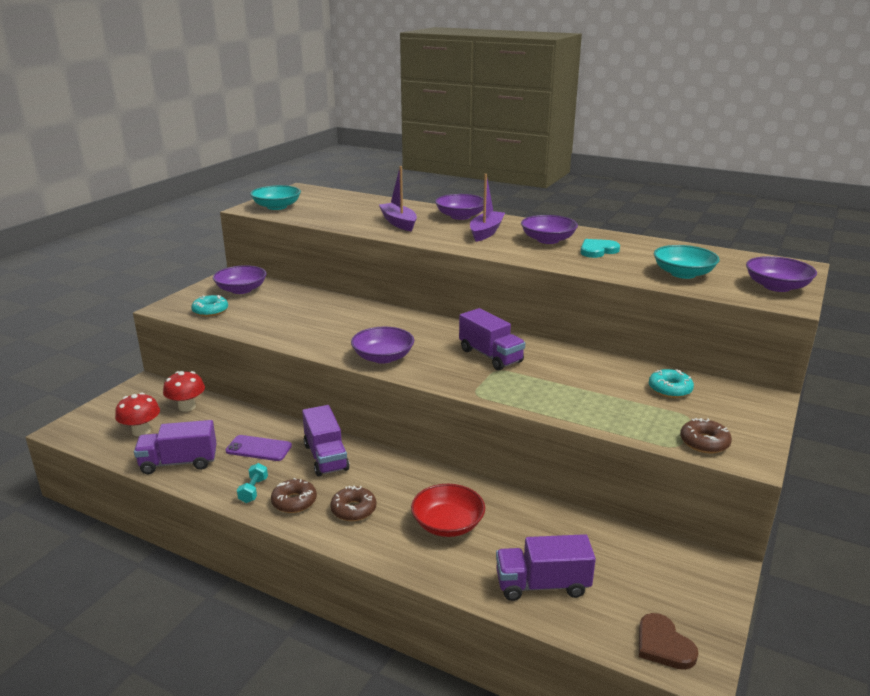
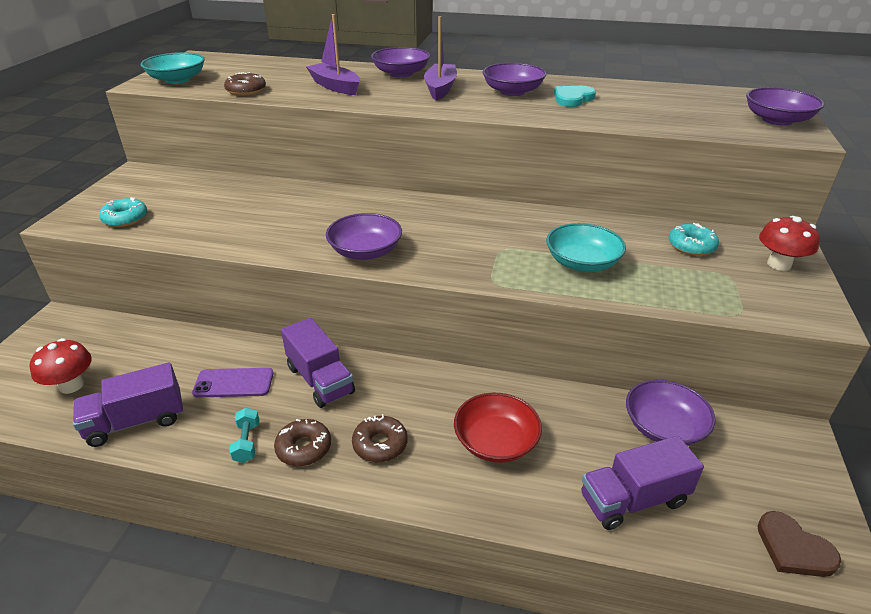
camera: 15 degrees left, 10 degrees up
red mushroom [163,371,205,412] -> red mushroom moved to [759,216,820,271]
purple bowl [213,265,267,294] -> purple bowl moved to [626,380,716,446]
purple truck [459,308,525,370] -> none
turquoise bowl [654,245,720,279] -> turquoise bowl moved to [546,223,626,272]
brown donut [680,418,732,453] -> brown donut moved to [224,72,266,96]

